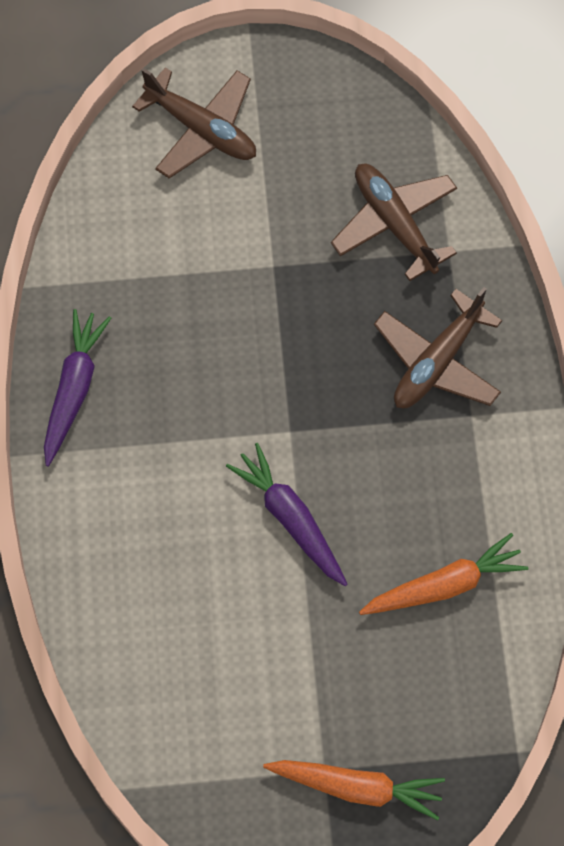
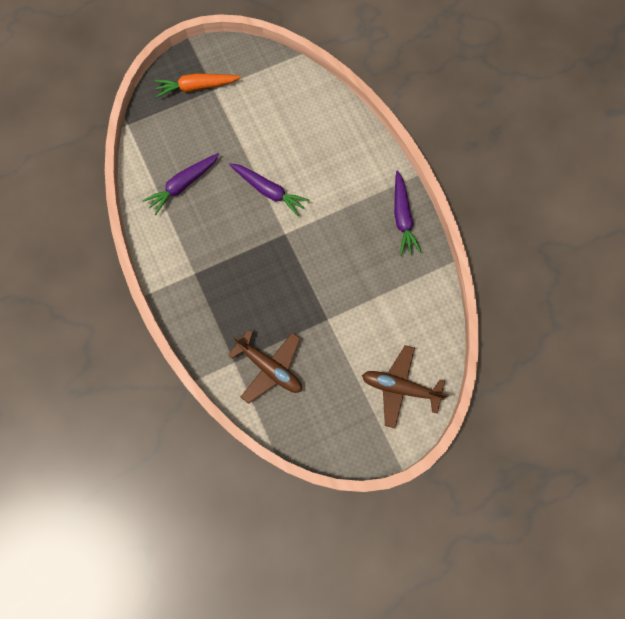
camera: 160 degrees right, 5 degrees up
orange carrot [359,533,528,615] -> purple carrot [142,153,219,215]
brown plane [374,287,502,408] -> none

